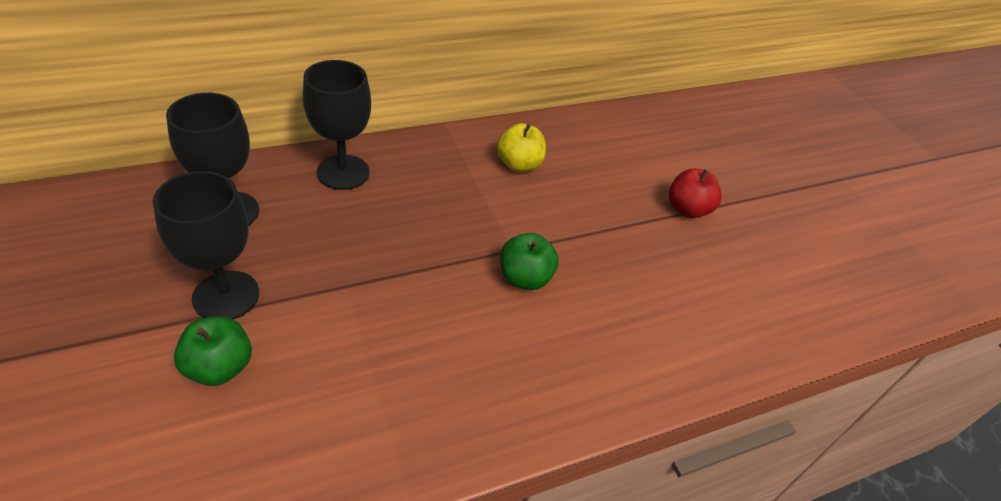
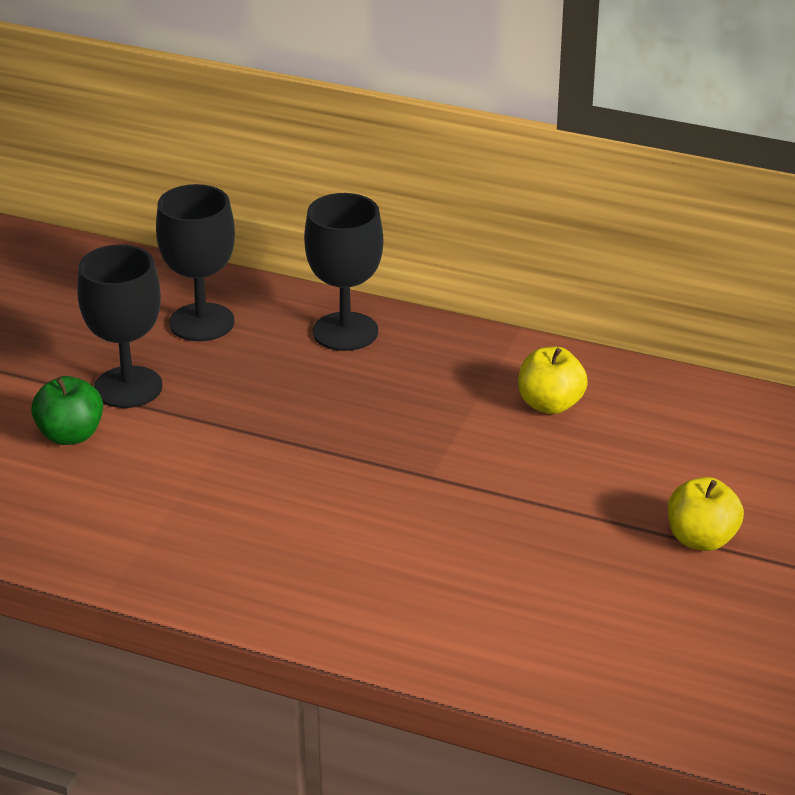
camera: 50 degrees right, 10 degrees down
green apple [500,233,559,290] -> none
red apple [669,168,722,218] -> yellow apple [668,477,744,551]

